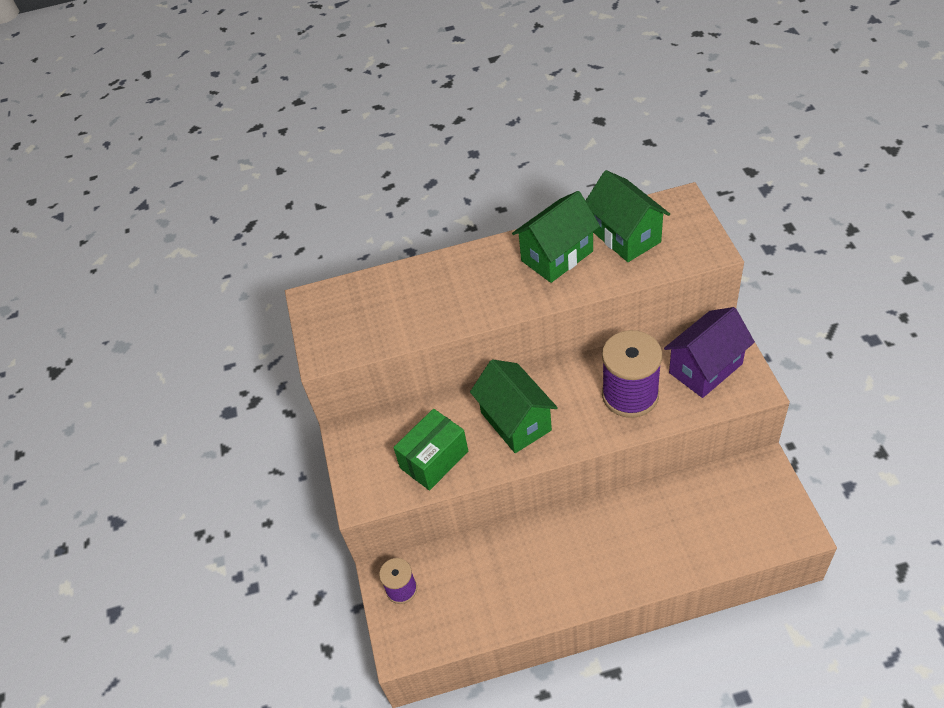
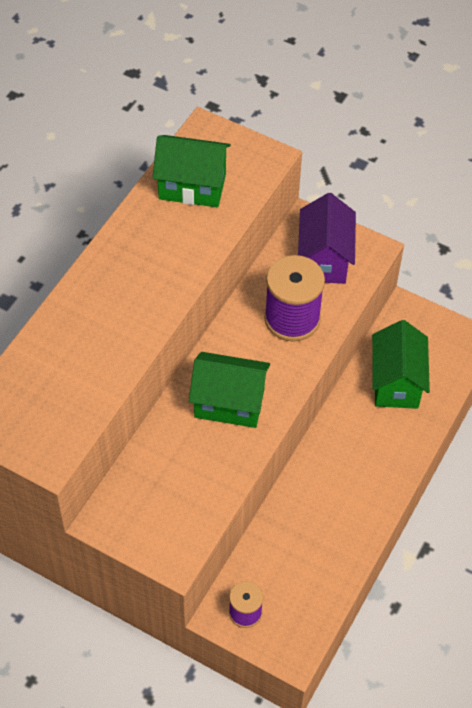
camera: 55 degrees left, 5 degrees up
green box [393,409,468,491] -> none
green house [512,191,600,283] -> green house moved to [372,320,430,409]

